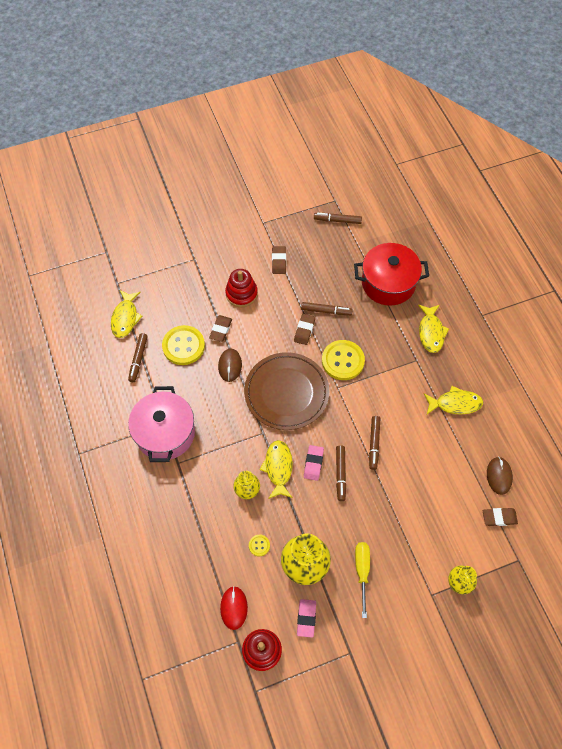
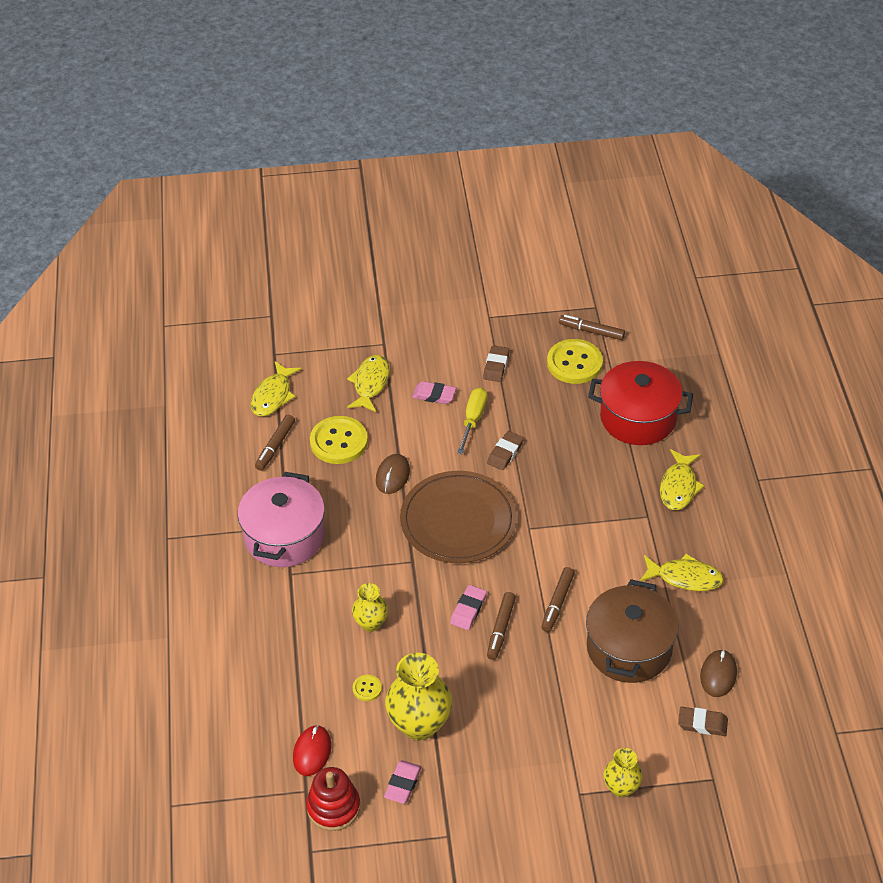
camera: 15 degrees right, 15 degrees down
brown eraser [209,315,232,342] -> none
red stacking toy [225,269,258,307] -> pink eraser [412,381,456,404]
yellow fish [260,440,293,499] -> yellow fish moved to [347,355,390,412]
brown marker [301,302,353,315] -> none
yellow button [322,340,365,380] -> yellow button moved to [547,339,603,384]
yellow screwdriver [355,542,370,618] -> yellow screwdriver moved to [457,387,487,454]
none -> brown pot [586,579,679,683]

